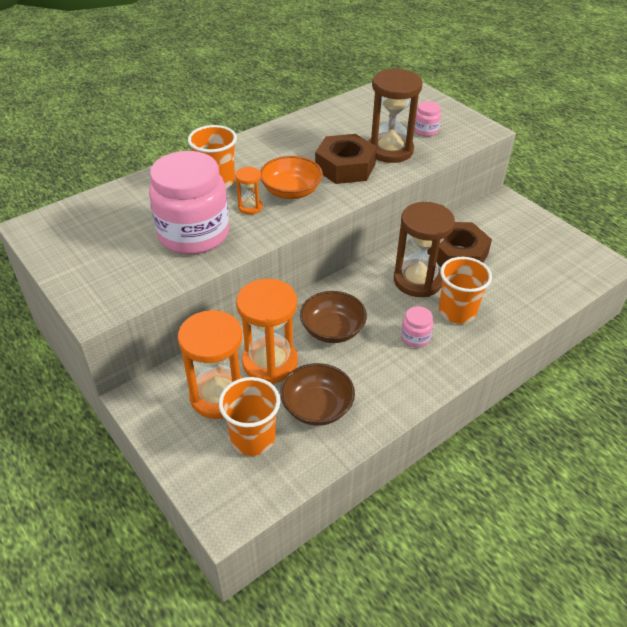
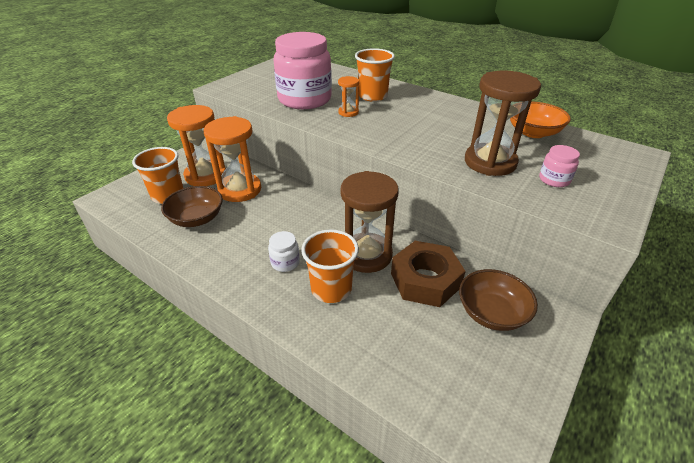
camera: 75 degrees right, 5 degrees down
orange bowl [260,156,323,199] -> orange bowl moved to [510,101,571,138]
brown bowl [300,291,367,343] -> brown bowl moved to [459,269,538,331]
brown nut [315,134,377,184] -> none
pink jar [401,306,433,348] -> white jar [268,231,300,272]

